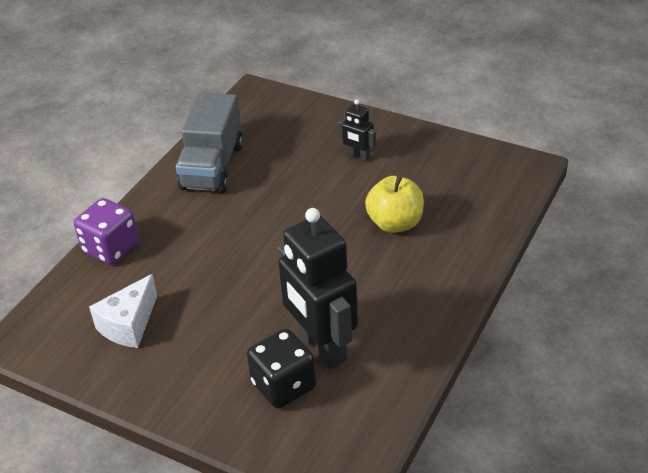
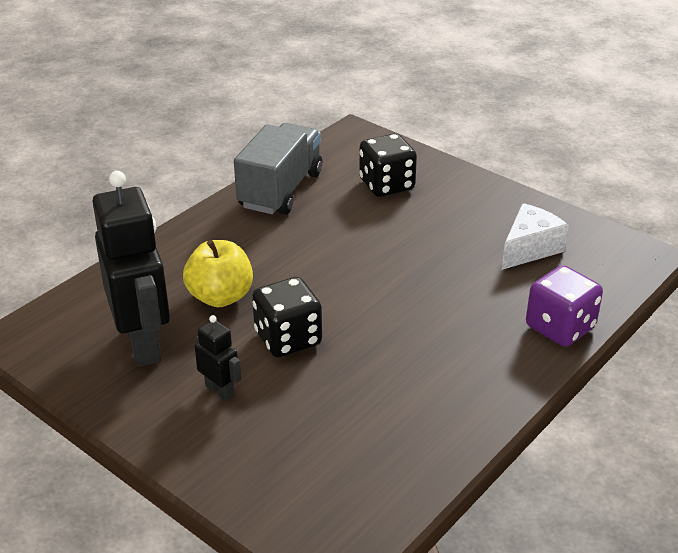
camera: 170 degrees left, 5 degrees down
grey truck [176,93,243,193] -> grey truck moved to [234,123,322,215]
black robot [278,208,358,369] -> black robot moved to [92,171,170,367]
none -> black dice [252,277,322,357]

